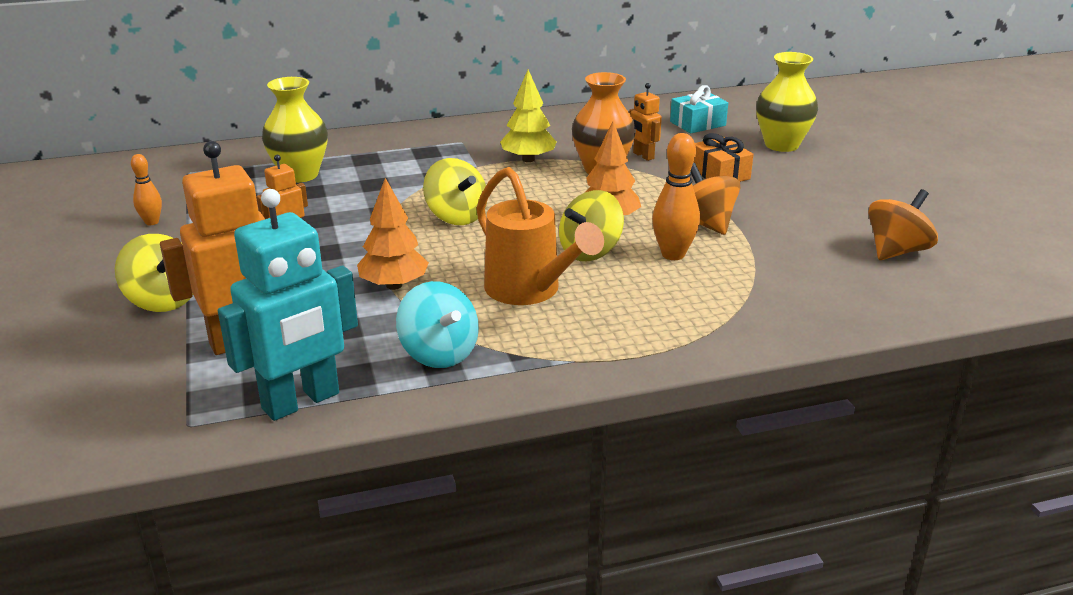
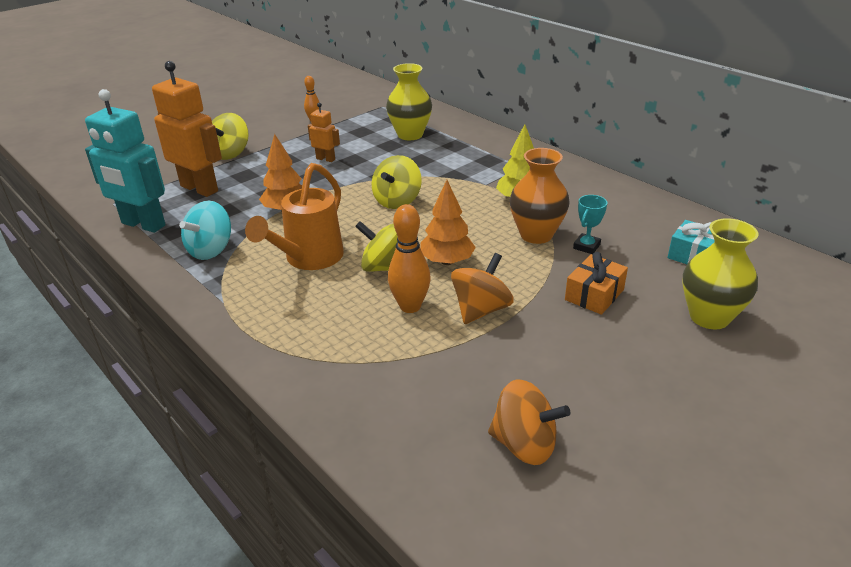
camera: 65 degrees right, 5 degrees up
orange robot [629,83,662,161] -> turquoise trophy [573,195,607,254]

